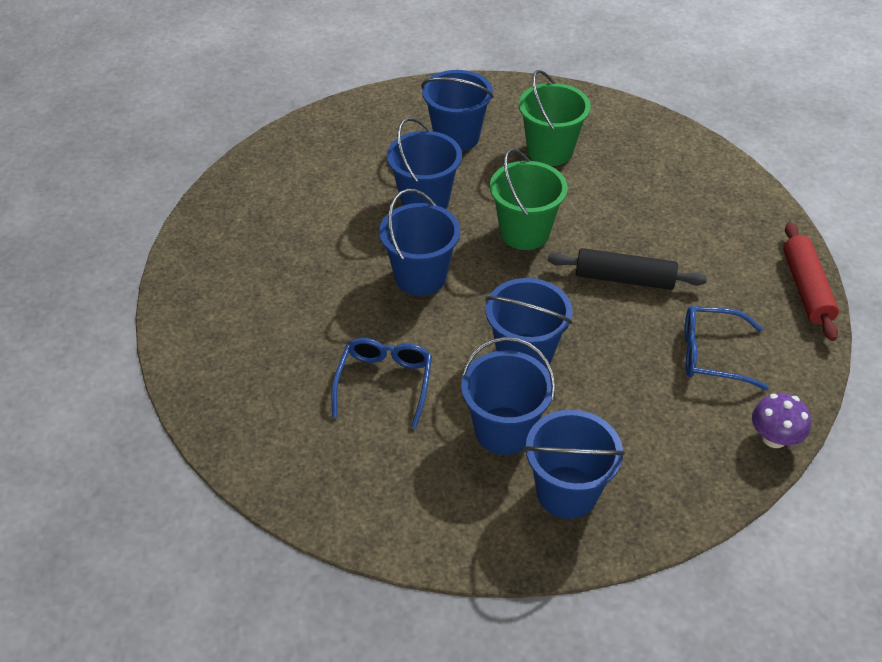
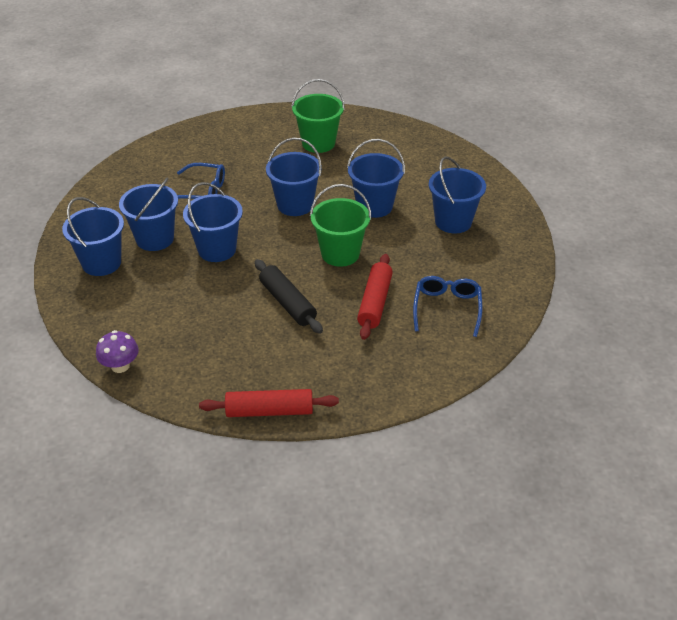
camera: 90 degrees right, 5 degrees down
green bucket [519,70,591,166] -> green bucket moved to [291,79,345,153]
black rolling pin [548,248,707,290] -> black rolling pin turned 45 degrees counterclockwise [255,259,323,333]
blue glasses [685,306,769,390] -> blue glasses moved to [413,276,482,337]
none -> red rolling pin [357,254,393,340]

